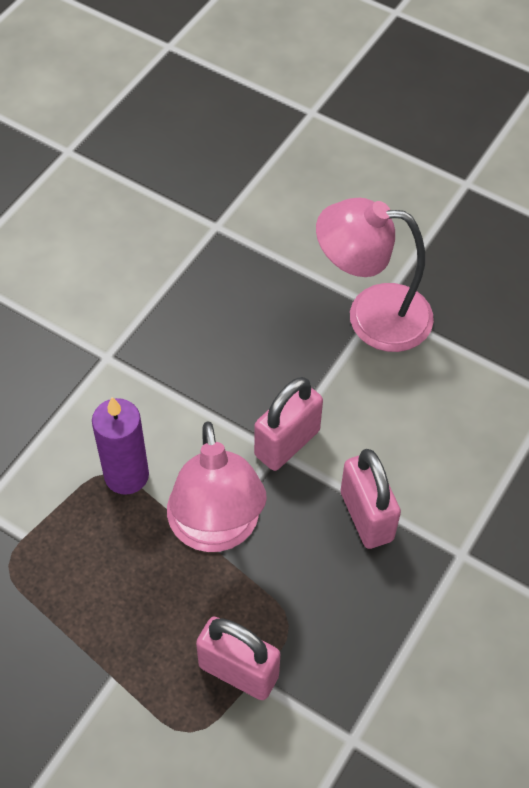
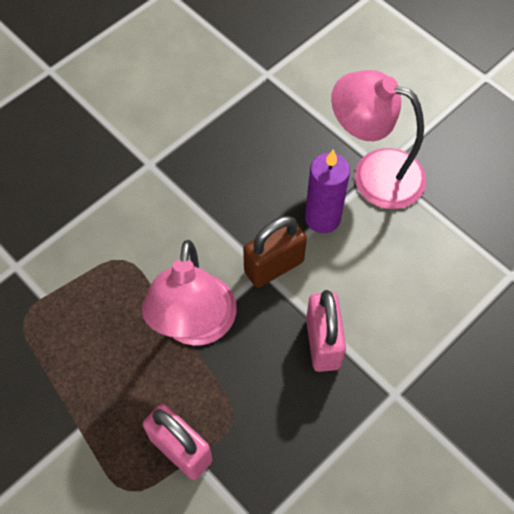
camera: 15 degrees right, 5 degrees up
purple candle [92,397,149,495] -> purple candle moved to [305,150,350,233]
pink padlock [254,377,323,471] -> brown padlock [243,216,307,288]

